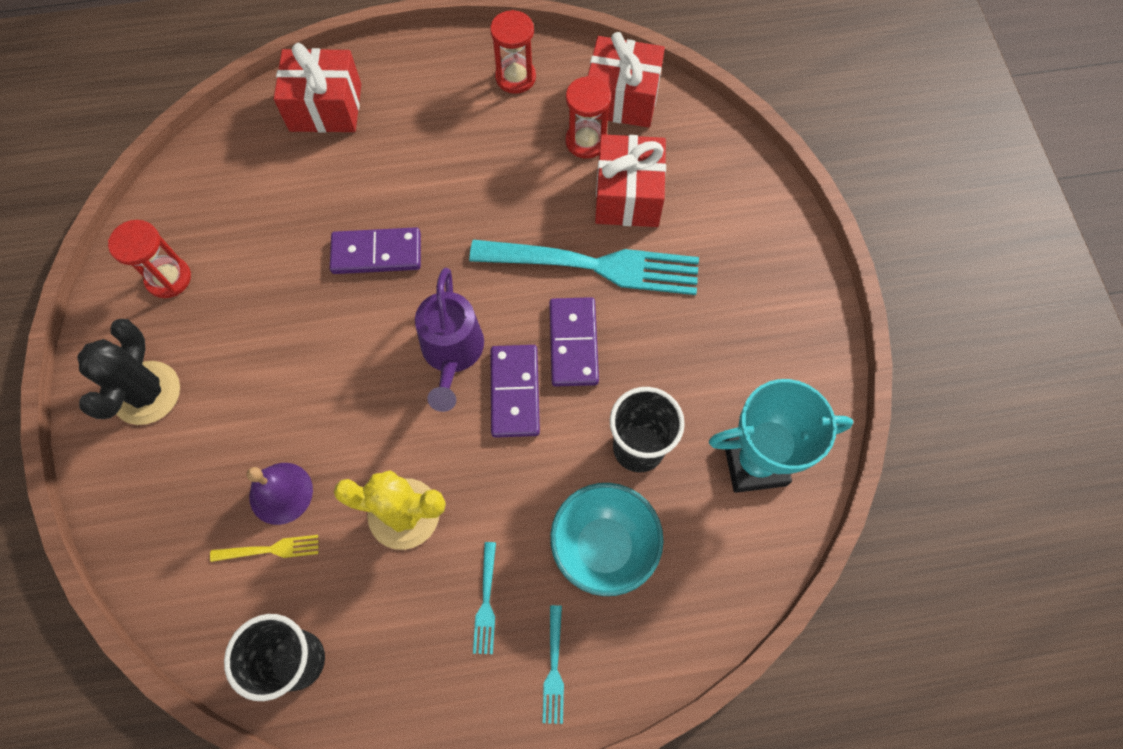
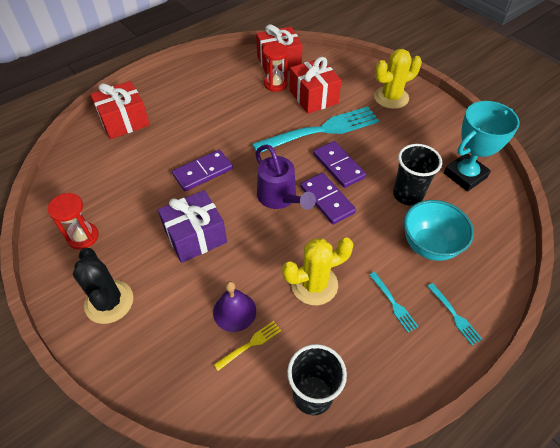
camera: 30 degrees left, 15 degrees down
red hourglass [490,10,536,94] -> none
none -> purple gift [158,190,227,263]
none -> yellow cactus [374,49,422,109]

